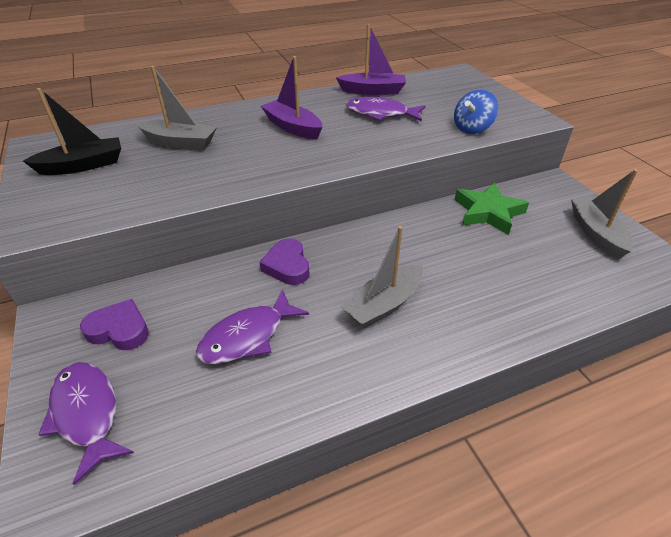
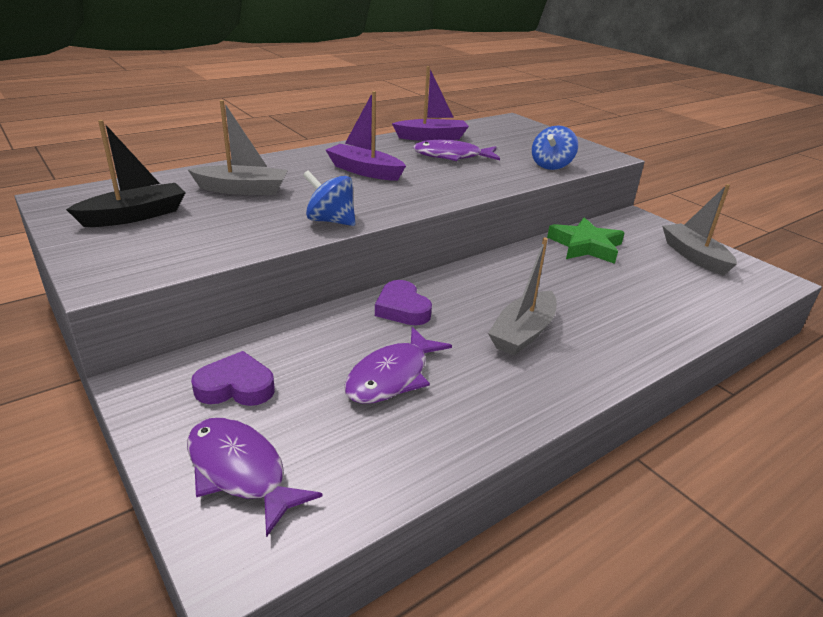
camera: 15 degrees left, 10 degrees down
none -> blue spinning top [303,170,356,226]

